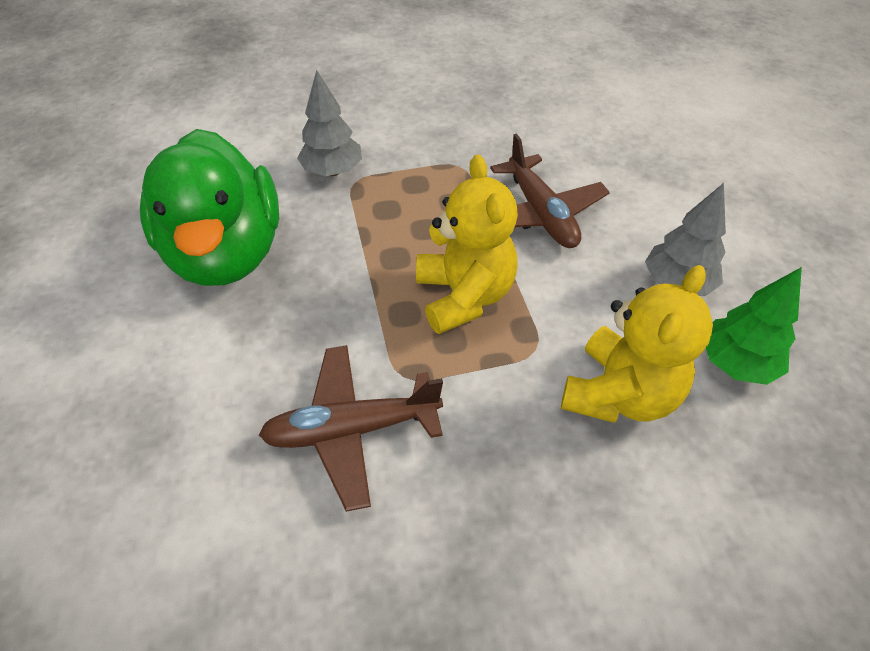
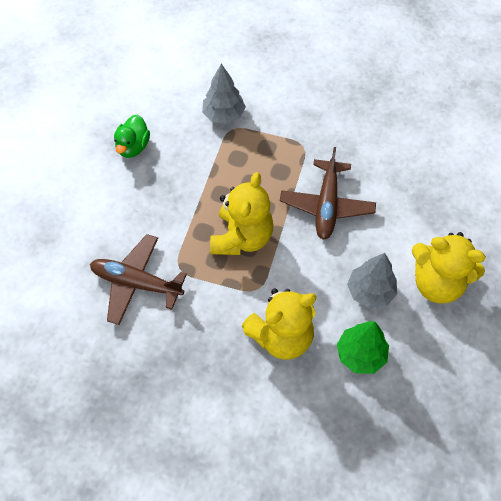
camera: 30 degrees right, 10 degrees up
green duck [140,129,279,286] -> green duck [114,115,150,158], size x0.43
none -> yellow teddy bear [412,232,486,303]

